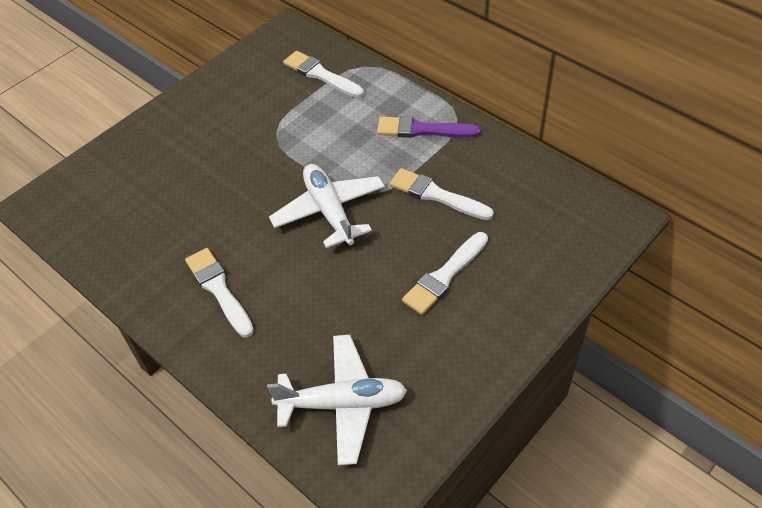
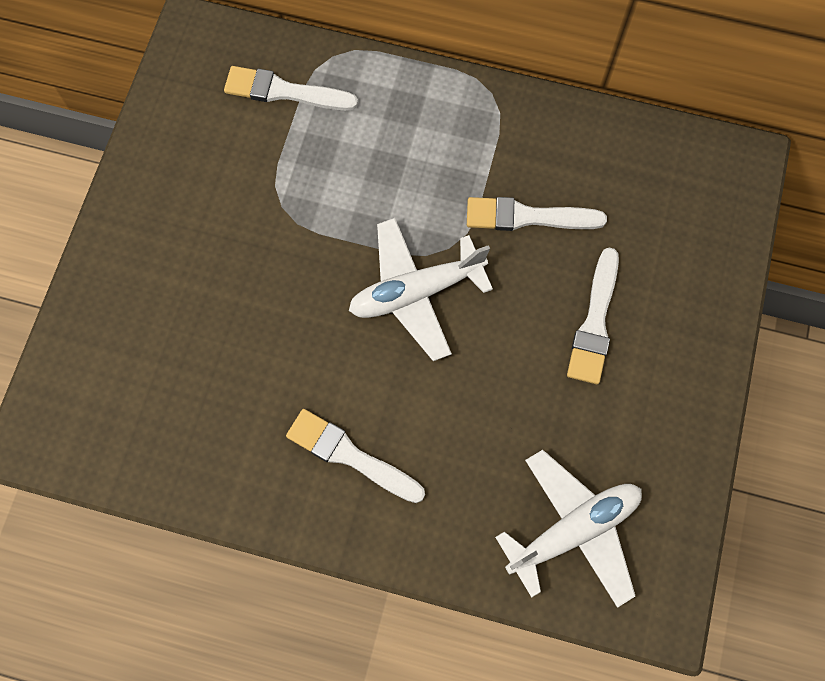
camera: 30 degrees left, 20 degrees up
white plane [269,164,385,248] -> white plane turned 60 degrees counterclockwise [349,218,493,361]
purple brush [377,116,480,138] -> none

